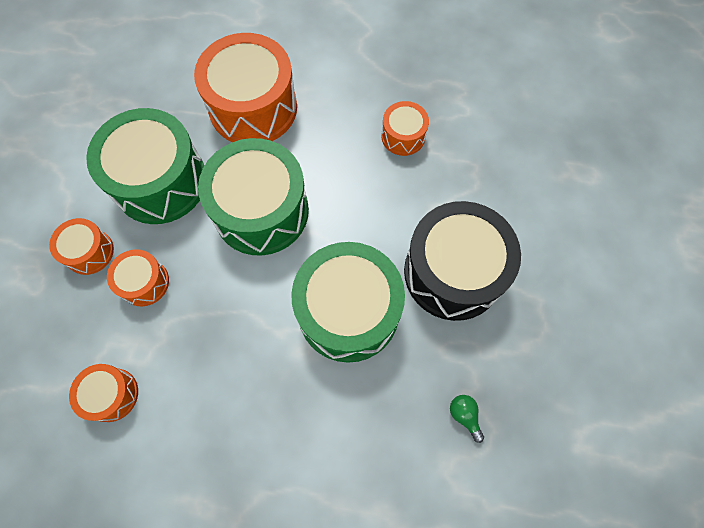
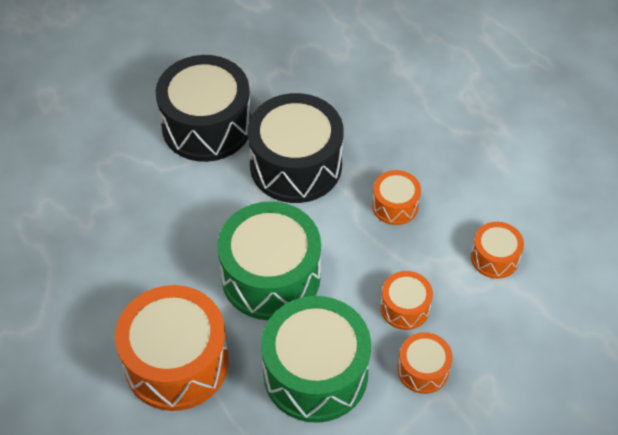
camera: 130 degrees left, 15 degrees down
green drum [291,242,405,363] -> black drum [247,93,343,203]
orange drum [381,101,429,156] -> orange drum moved to [372,170,421,225]
green light bulb [450,395,484,443] -> none

